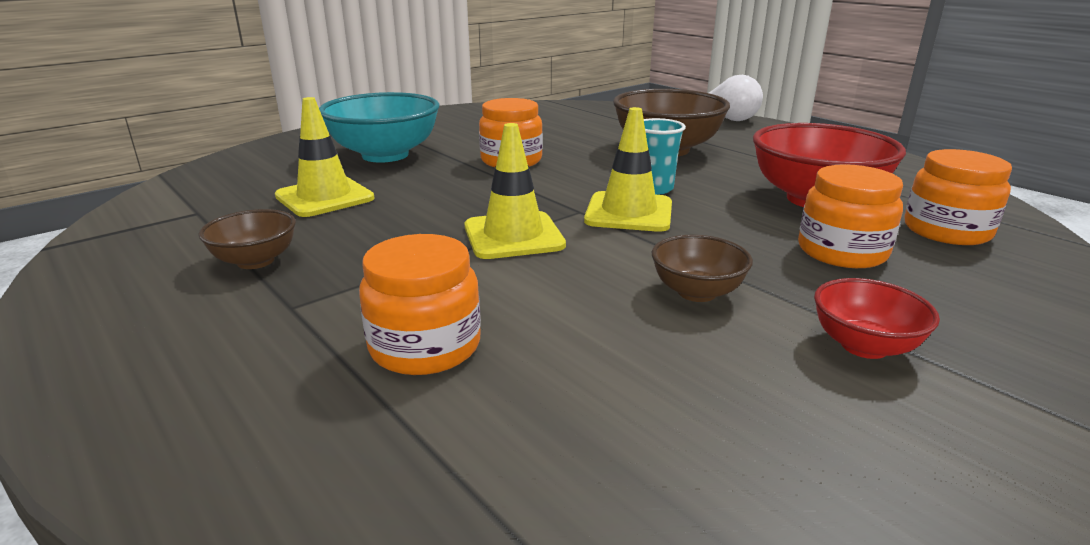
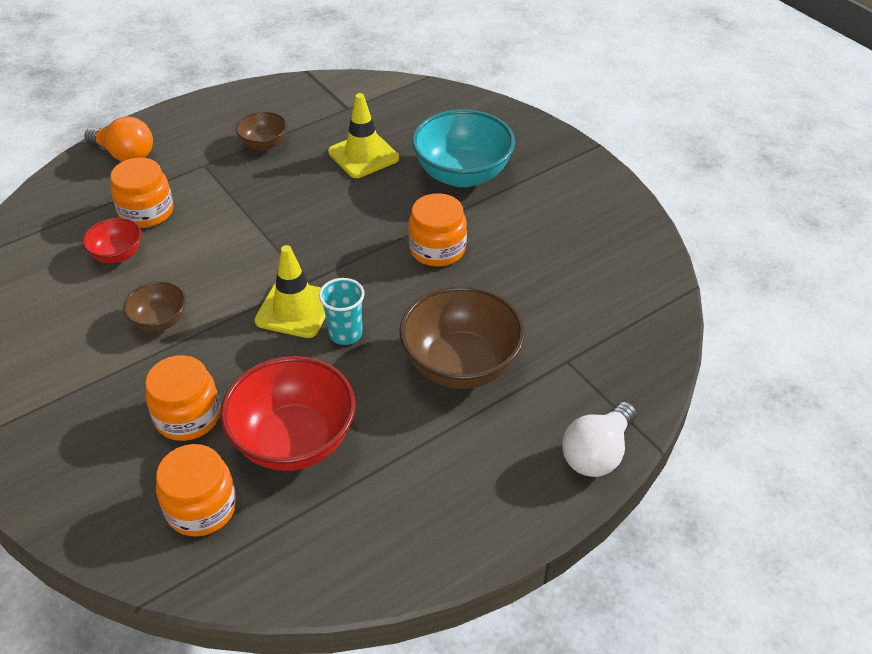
camera: 95 degrees right, 20 degrees up
yellow traffic cone [464,123,566,259] -> none
red bowl [814,278,940,359] -> red bowl moved to [83,218,142,263]
none -> orange light bulb [85,116,153,162]

